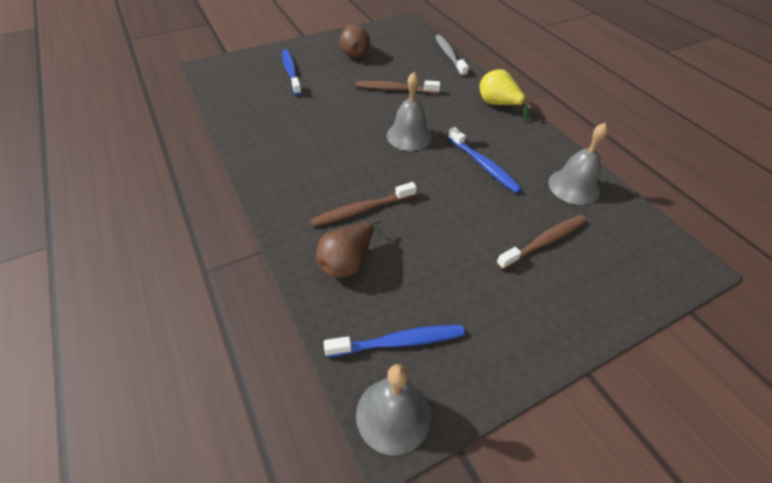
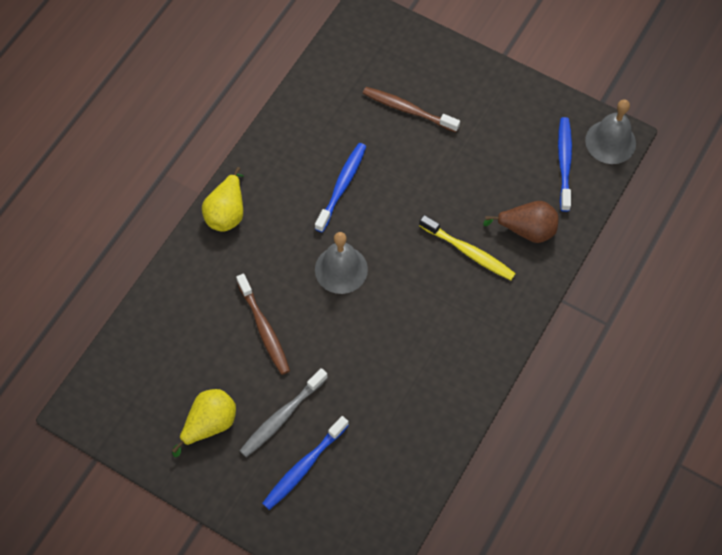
camera: 120 degrees left, 15 degrees up
brown toothbrush [310,182,417,227] -> yellow toothbrush [419,215,516,280]
blue toothbrush [324,325,465,357] -> blue toothbrush turned 45 degrees clockwise [558,117,572,212]
brown pear [340,25,370,58] -> yellow pear [172,389,236,457]
grey toothbrush [435,35,468,76] -> grey toothbrush moved to [240,368,328,457]
grey bell [548,123,608,205] -> none

